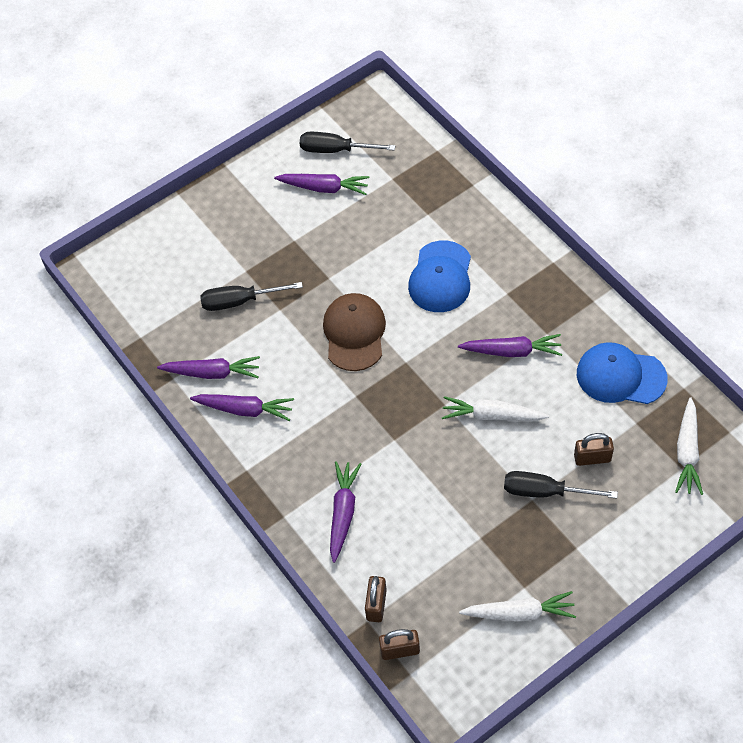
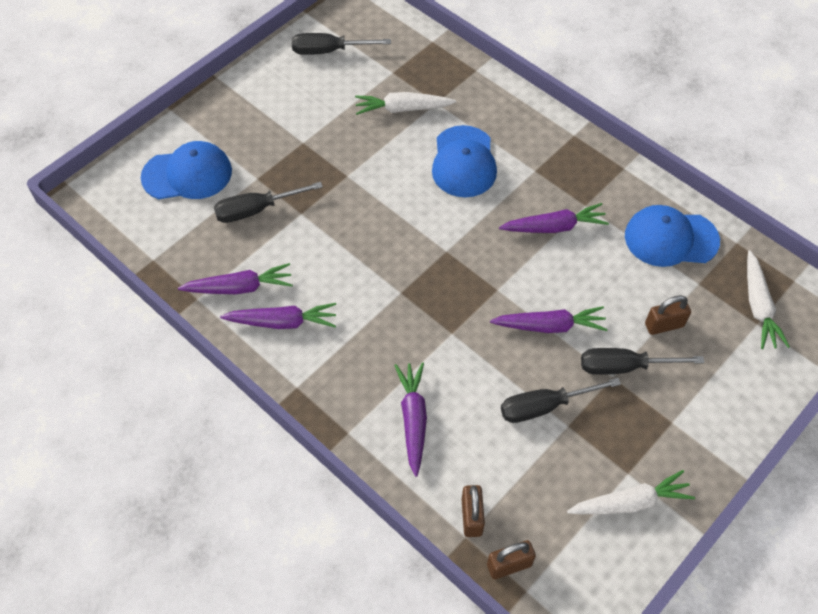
camera: 15 degrees left, 0 degrees up
purple carrot [274,174,369,195] -> purple carrot moved to [490,306,608,333]
brown cap [323,293,386,371] -> none
white carrot [442,396,549,421] -> white carrot moved to [355,92,456,115]
none -> blue cap [141,141,232,199]
none -> black screwdriver [501,378,621,423]

